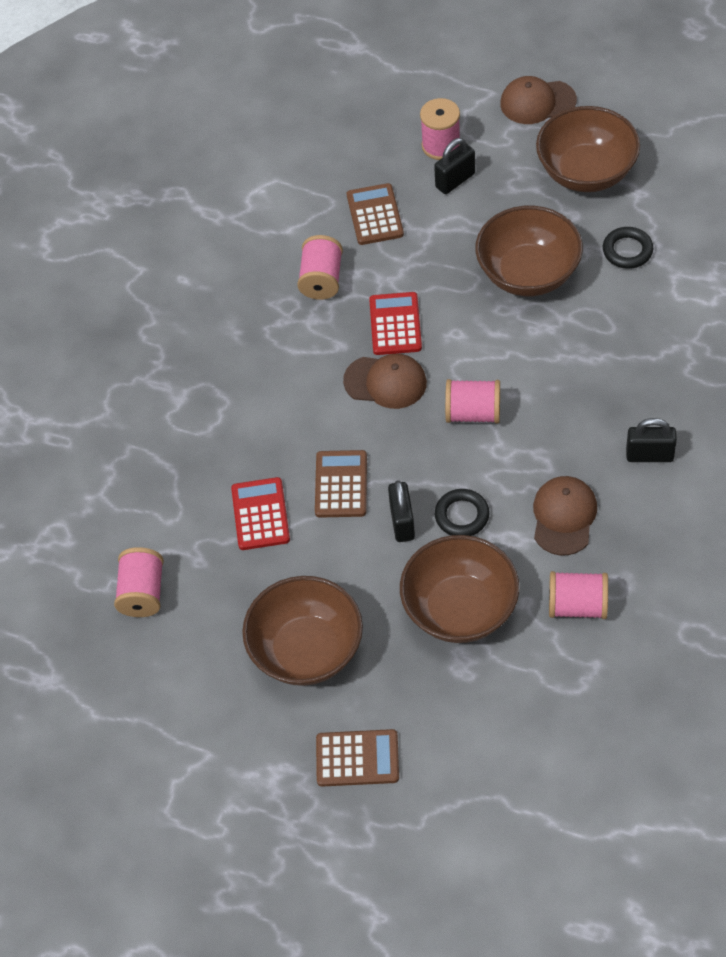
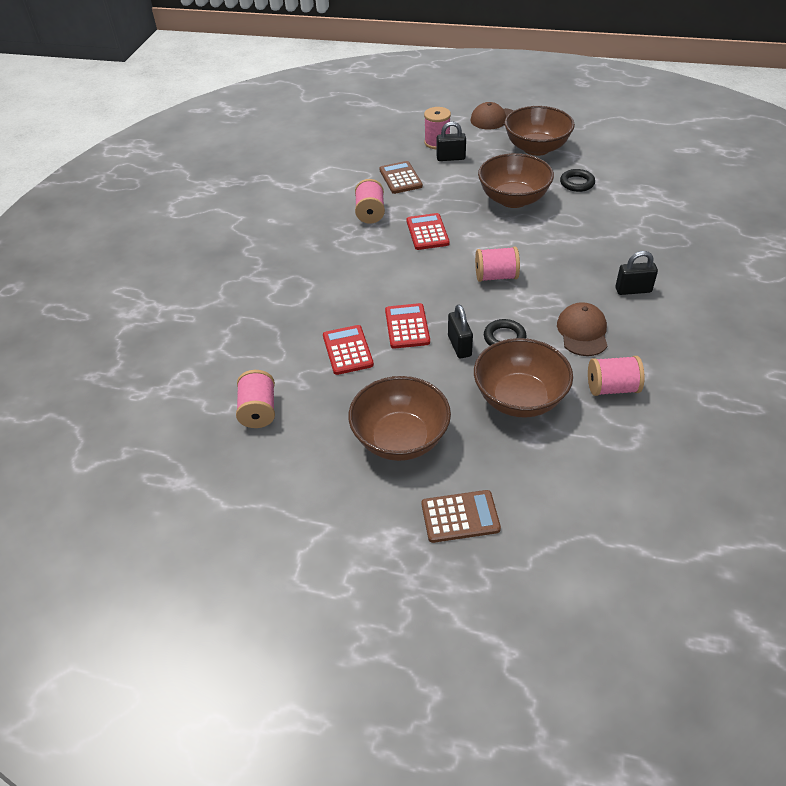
camera: 10 degrees left, 10 degrees down
brown calculator [315,450,367,518] -> red calculator [385,303,430,349]
brown cap [343,354,427,409] -> none
black padlock [434,138,475,194] -> black padlock turned 45 degrees clockwise [436,121,466,161]

